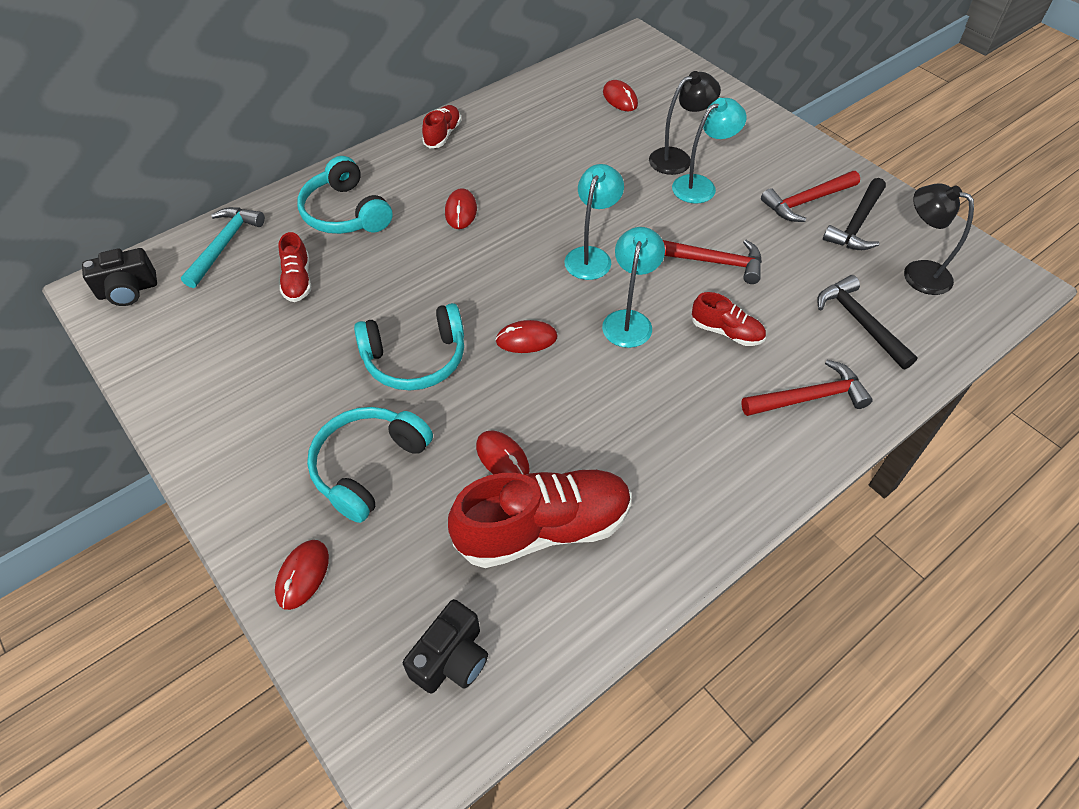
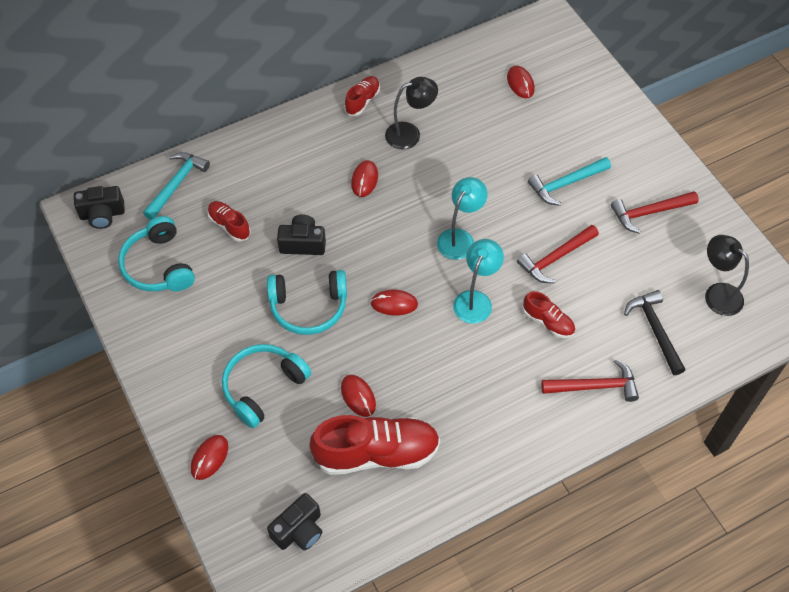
camera: 10 degrees right, 5 degrees up
red shoe [278,232,311,302] -> red shoe turned 135 degrees clockwise [208,201,251,242]
turquoise headphones [297,156,392,234] -> turquoise headphones moved to [118,216,195,291]
black lamp [649,71,721,175] -> black lamp moved to [385,77,438,149]
red hammer [663,240,762,284] -> red hammer turned 120 degrees clockwise [517,225,599,283]
turquoise lamp [672,98,747,204] -> turquoise hammer [528,157,611,206]
black hammer [823,178,886,250] -> none
none -> black camera [277,214,326,255]

